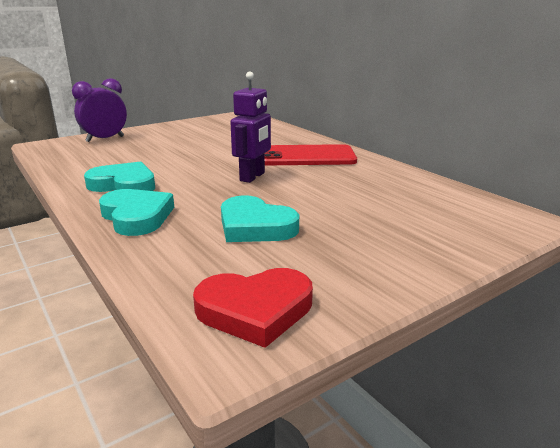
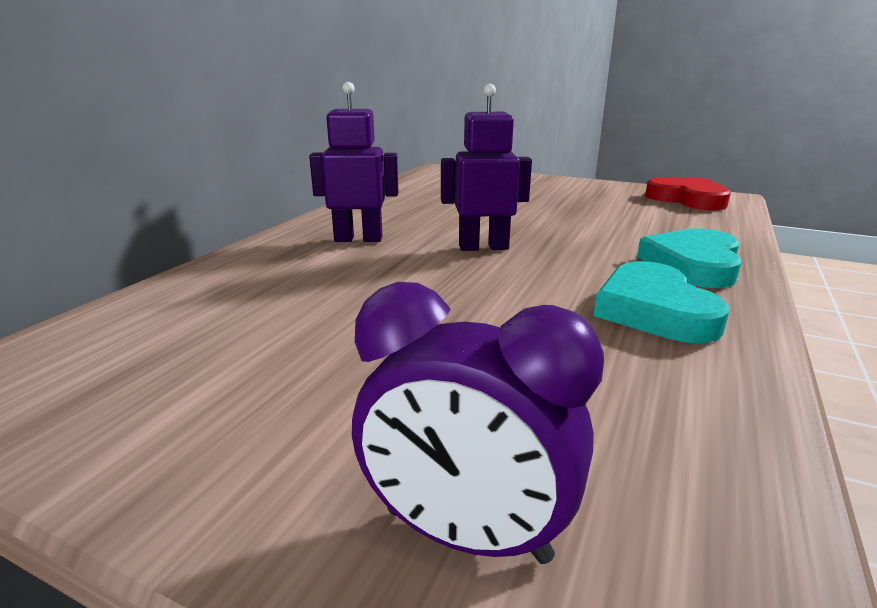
camera: 120 degrees left, 0 degrees up
turquoise heart [221,196,299,242] -> none
red phone [265,144,357,165] -> purple robot [309,82,399,242]

